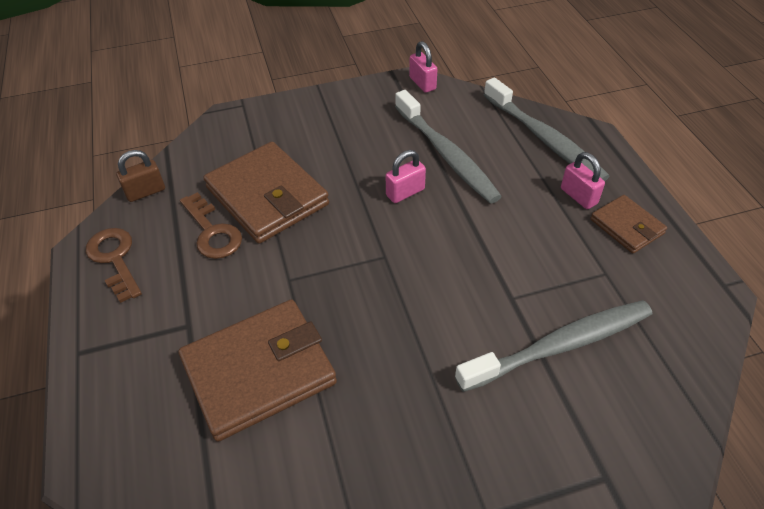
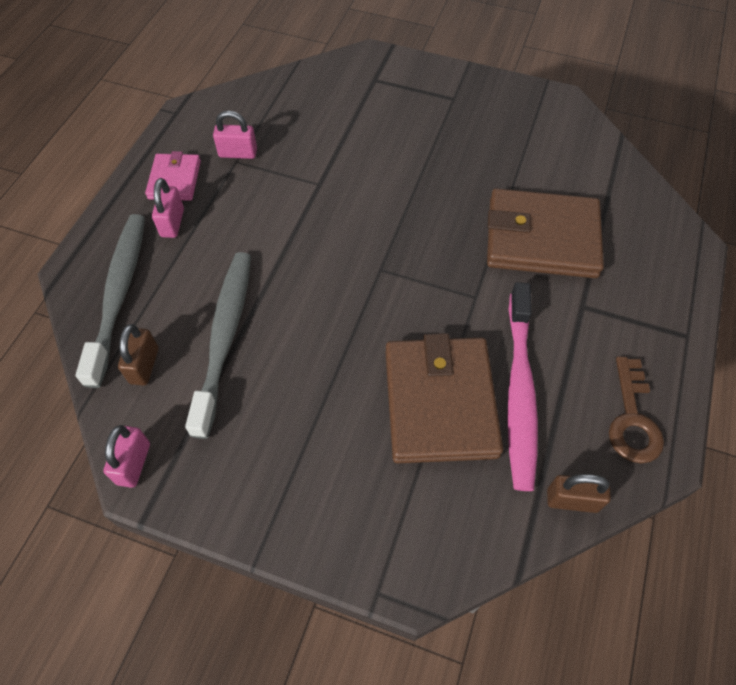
camera: 145 degrees left, 10 degrees up
brown key [180,192,242,259] -> pink toothbrush [507,282,538,491]
pink padlock [386,150,426,203] -> pink padlock moved to [213,111,257,159]
grey toothbrush [455,300,652,392] -> none
brown wallet [590,195,667,253] -> pink wallet [145,151,201,201]
none -> brown padlock [118,324,158,386]

